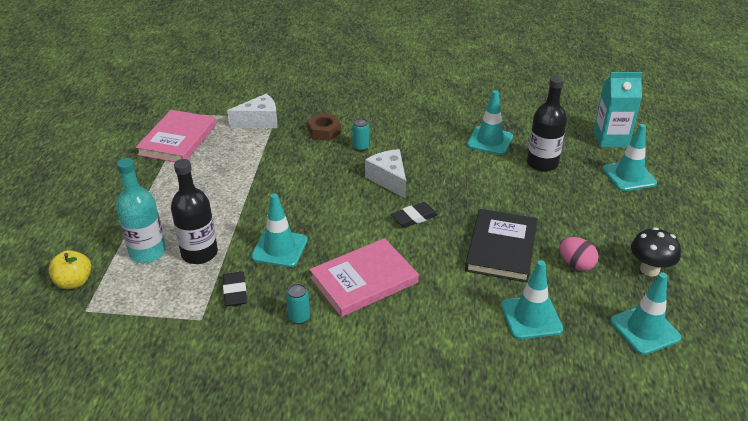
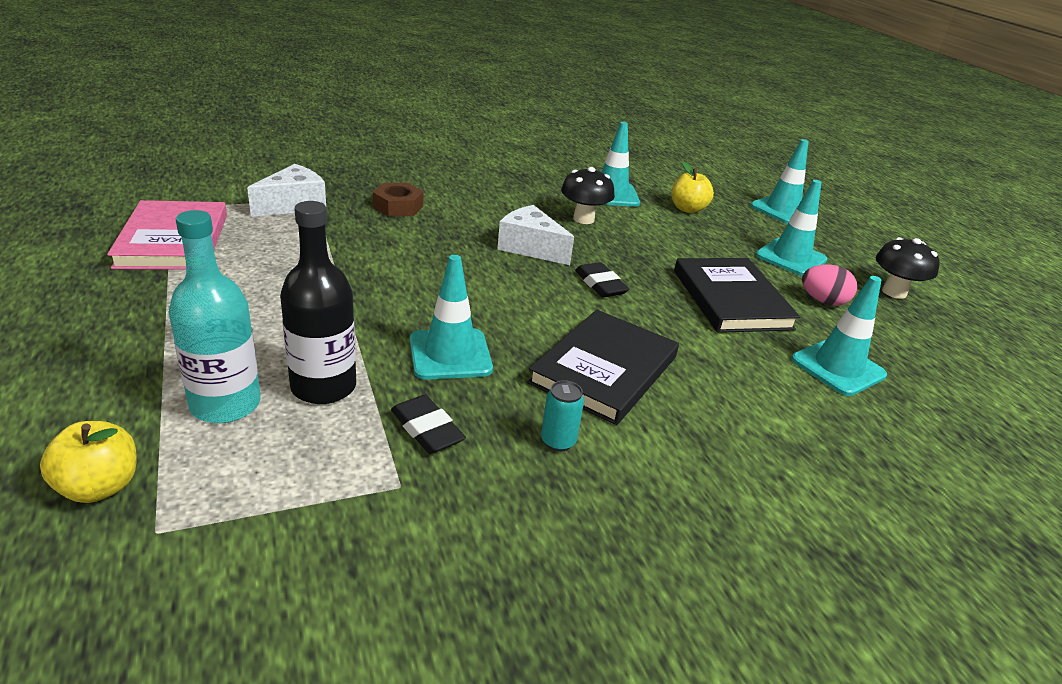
camera: 30 degrees left, 5 degrees down
pink book [309,238,419,317] -> black book [527,310,679,425]
turquoise can [352,118,369,151] -> none
black eraser [391,202,438,228] -> black eraser turned 60 degrees counterclockwise [575,262,629,298]
black bottle [527,76,567,172] -> yellow apple [671,162,714,213]
turquoise carton [593,72,642,148] -> none
turquoise traffic cone [610,272,681,355] -> turquoise traffic cone moved to [756,180,827,276]
none -> black mushroom [561,167,615,224]

